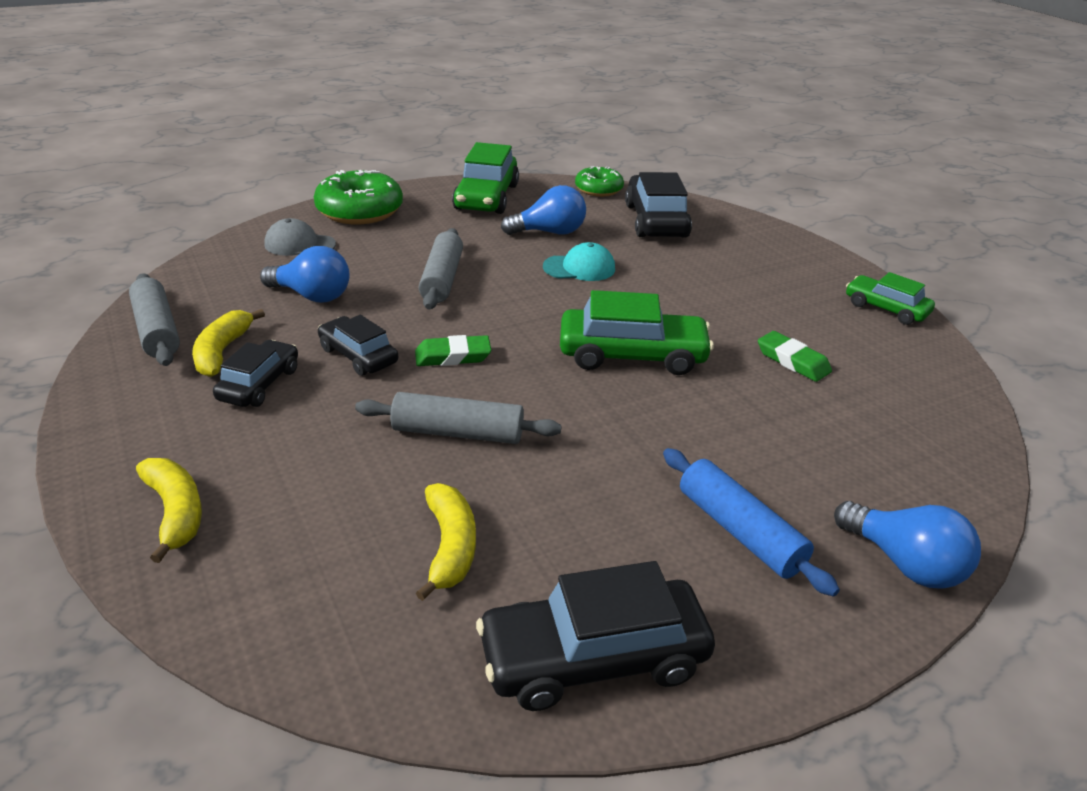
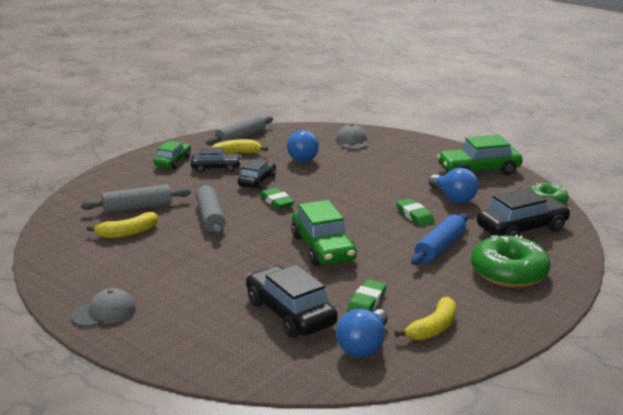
camera: 70 degrees right, 10 degrees down
yellow banana [136,458,202,563] -> yellow banana moved to [395,297,456,340]
green donut [314,170,403,224] -> green donut moved to [471,235,550,287]
grey rolling pin [419,228,463,310] -> grey rolling pin moved to [81,185,191,213]
black car [476,561,715,711] -> black car moved to [246,265,338,338]
turquoise cap [543,242,615,281] -> green eraser [396,198,435,226]
blue rolling pin [663,448,840,597] -> blue rolling pin moved to [411,213,468,265]
blue light bulb [834,501,981,589] -> blue light bulb moved to [336,309,388,358]
green car [846,272,935,325] -> green car moved to [153,141,191,169]
none -> grey cap [71,288,136,327]

